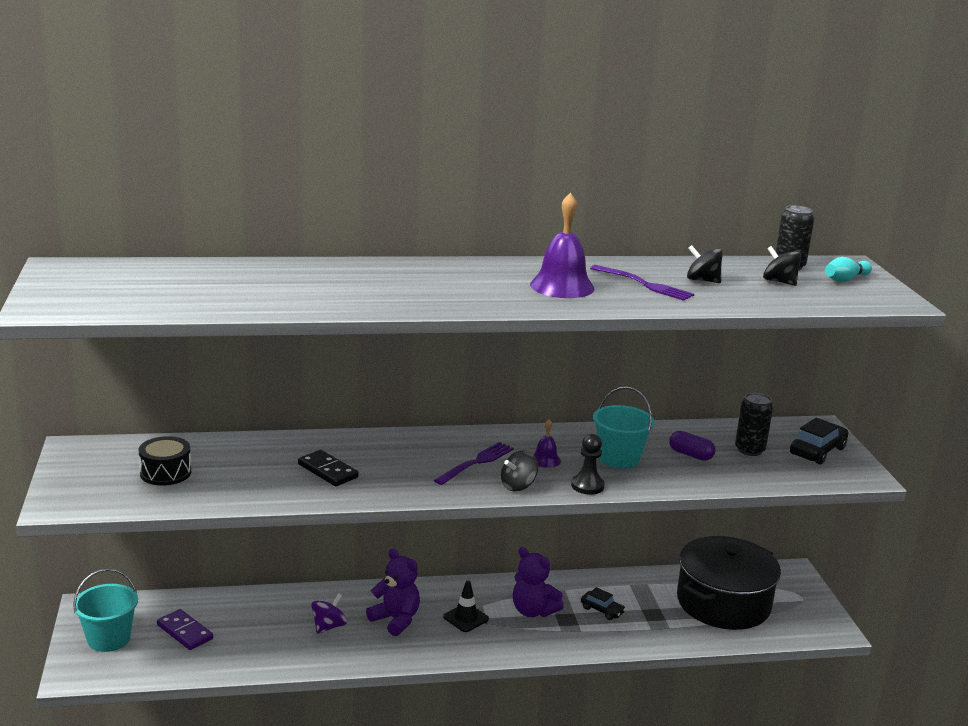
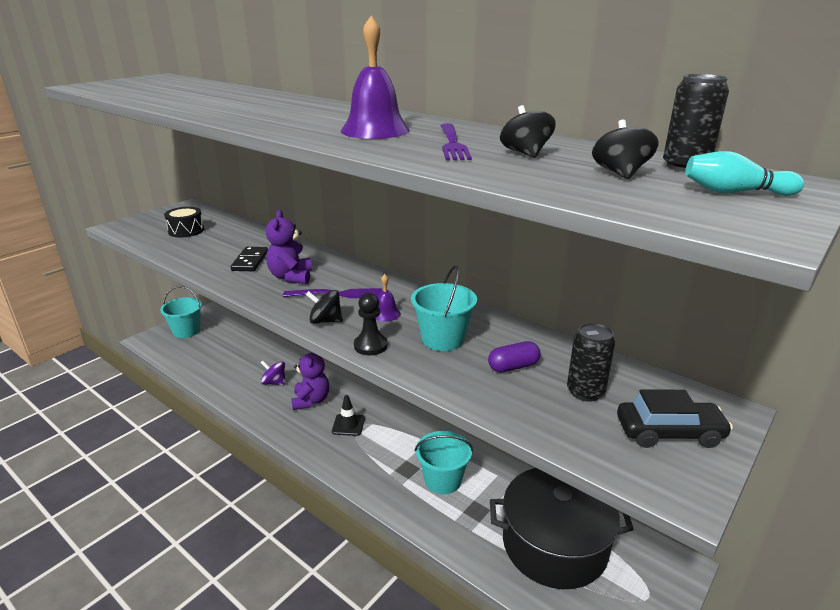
camera: 50 degrees right, 5 degrees up
purple domino [157,609,213,650] -> none
purple spinning top [311,593,347,634] -> purple spinning top turned 150 degrees counterclockwise [261,361,285,385]
purple teddy bear [513,547,564,617] -> purple teddy bear moved to [266,210,312,284]
black car [581,587,626,620] -> turquoise bucket [415,431,473,494]
purple capsule [669,431,715,461] -> purple capsule turned 75 degrees clockwise [488,341,541,373]

